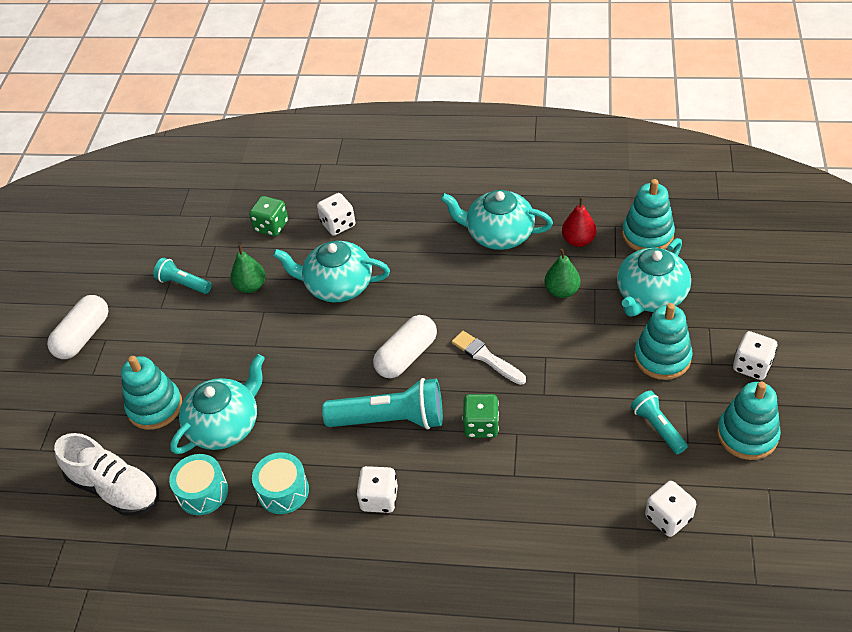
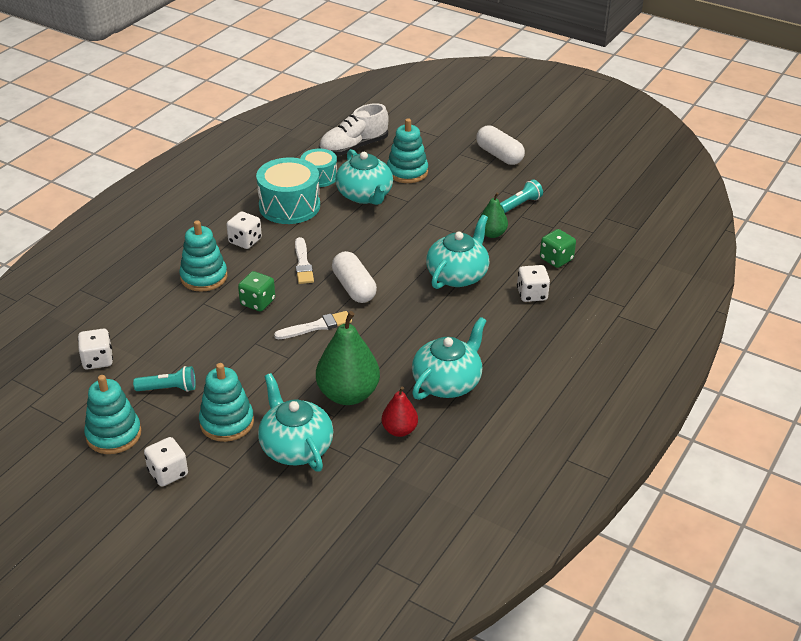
camera: 110 degrees right, 10 degrees down
turquoise drum [252,452,309,514] -> turquoise drum [256,157,320,224], size x1.65
turquoise flashlight [322,378,443,429] -> white brush [295,237,314,284]
green pear [545,248,581,298] -> green pear [316,311,380,405], size x1.80
turquoise stacking toy [622,179,675,251] -> turquoise stacking toy moved to [179,220,227,292]

